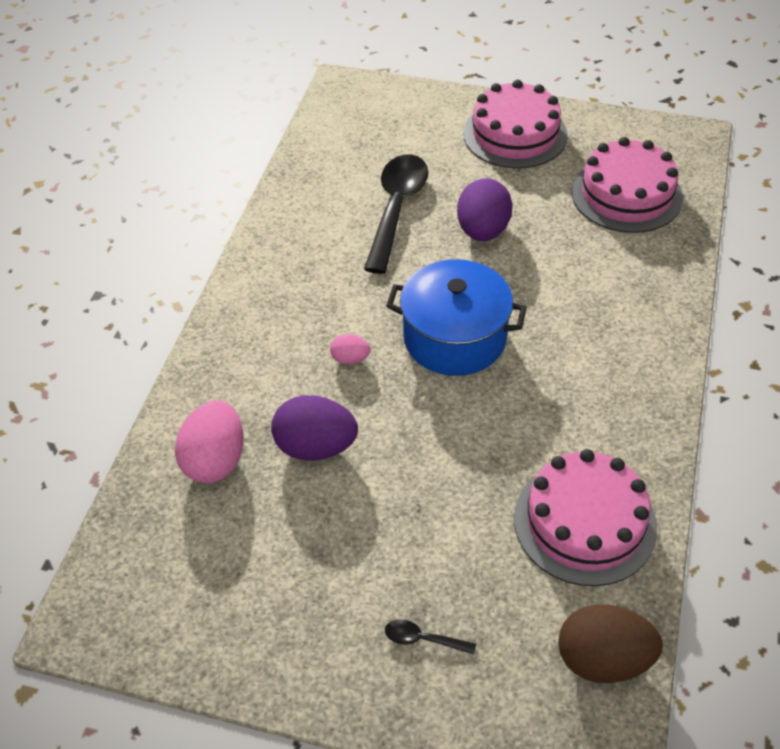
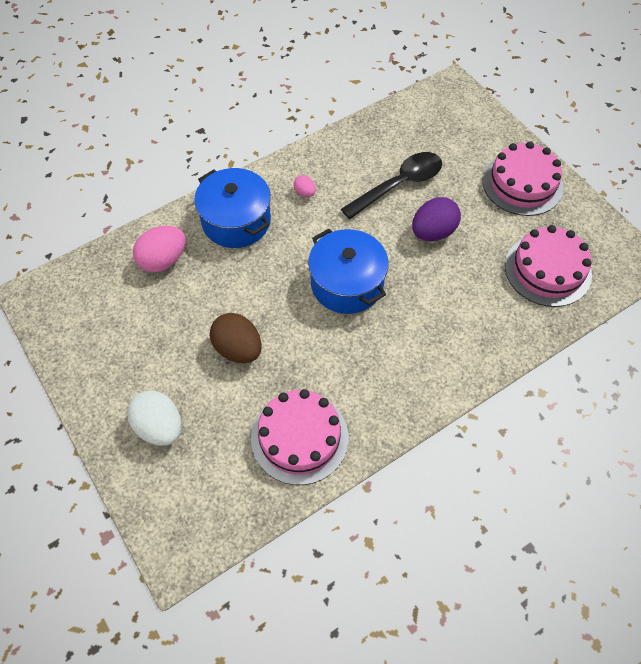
camera: 40 degrees right, 10 degrees up
purple egg [271,395,358,461] -> none
pink egg [330,334,370,365] -> pink egg moved to [293,175,316,197]
black spoon [385,619,476,655] -> white egg [127,390,181,446]
brown egg [558,605,663,683] -> brown egg moved to [210,313,262,363]
none -> blue pot [194,168,271,248]

